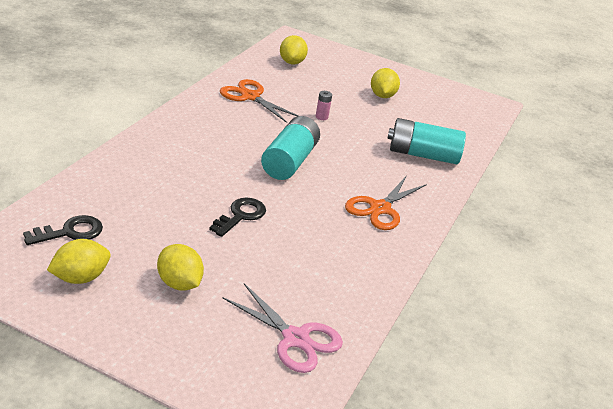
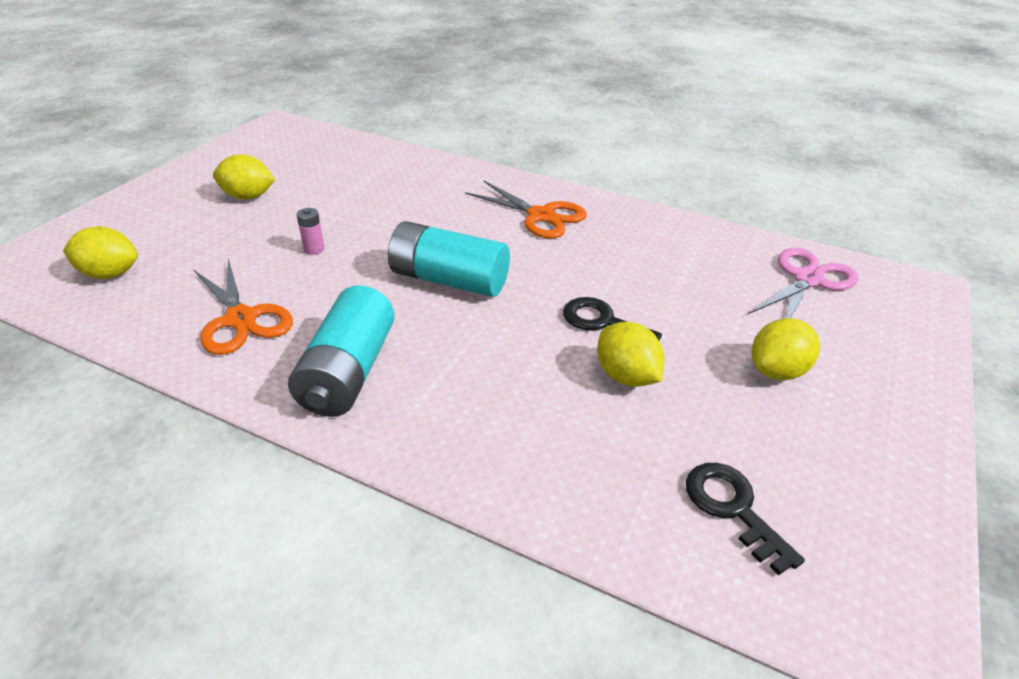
camera: 85 degrees left, 5 degrees up
yellow lemon [47,239,111,284] -> yellow lemon moved to [597,322,664,387]
orange scissors [220,79,299,123] -> orange scissors turned 75 degrees counterclockwise [193,259,293,355]
turquoise battery [387,118,466,164] -> turquoise battery moved to [288,285,395,417]

